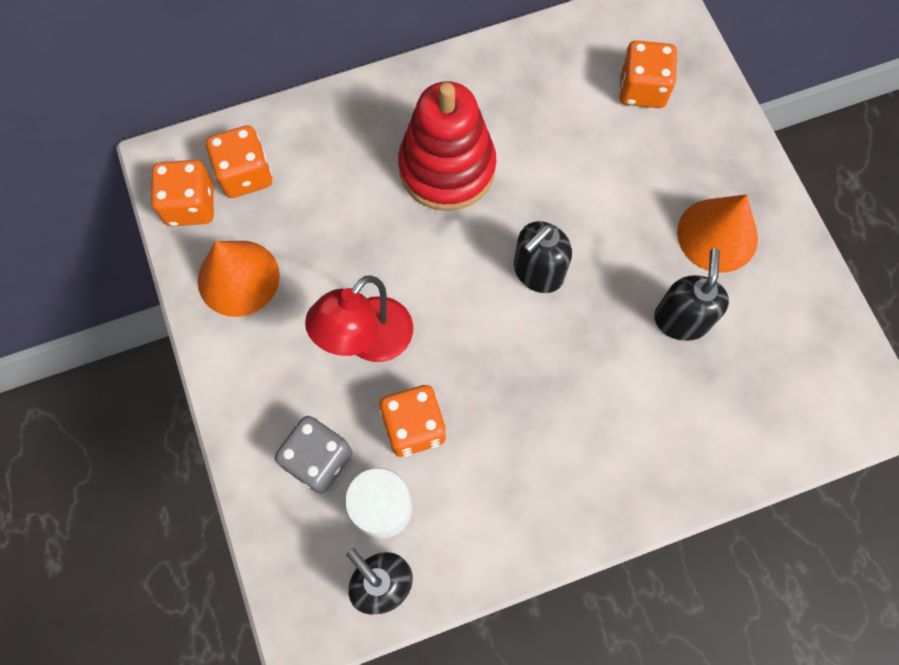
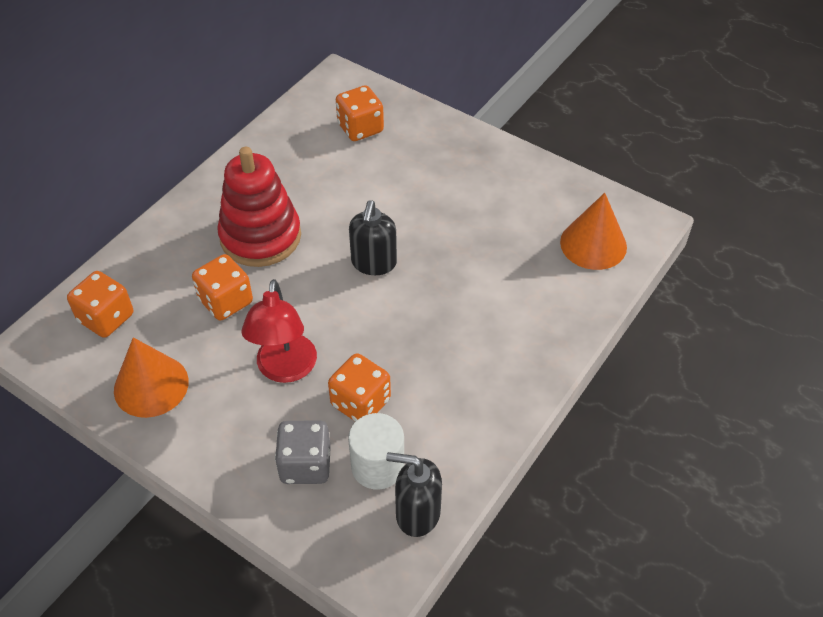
camera: 35 degrees left, 20 degrees down
orange dice [151,160,214,226] -> orange dice moved to [192,254,253,321]
black soap dispenser [654,249,729,341] -> none
orange cone [677,194,758,273] -> orange cone moved to [560,193,627,270]

